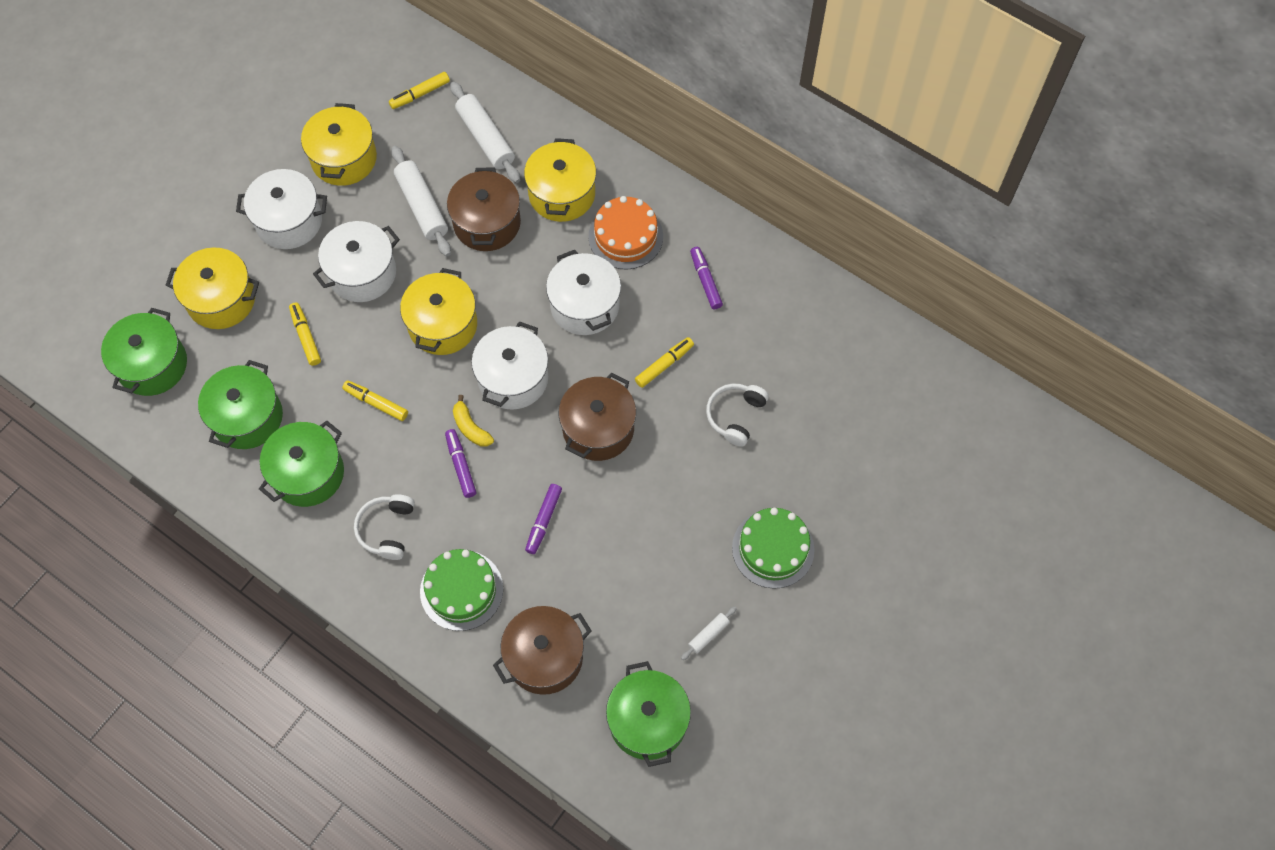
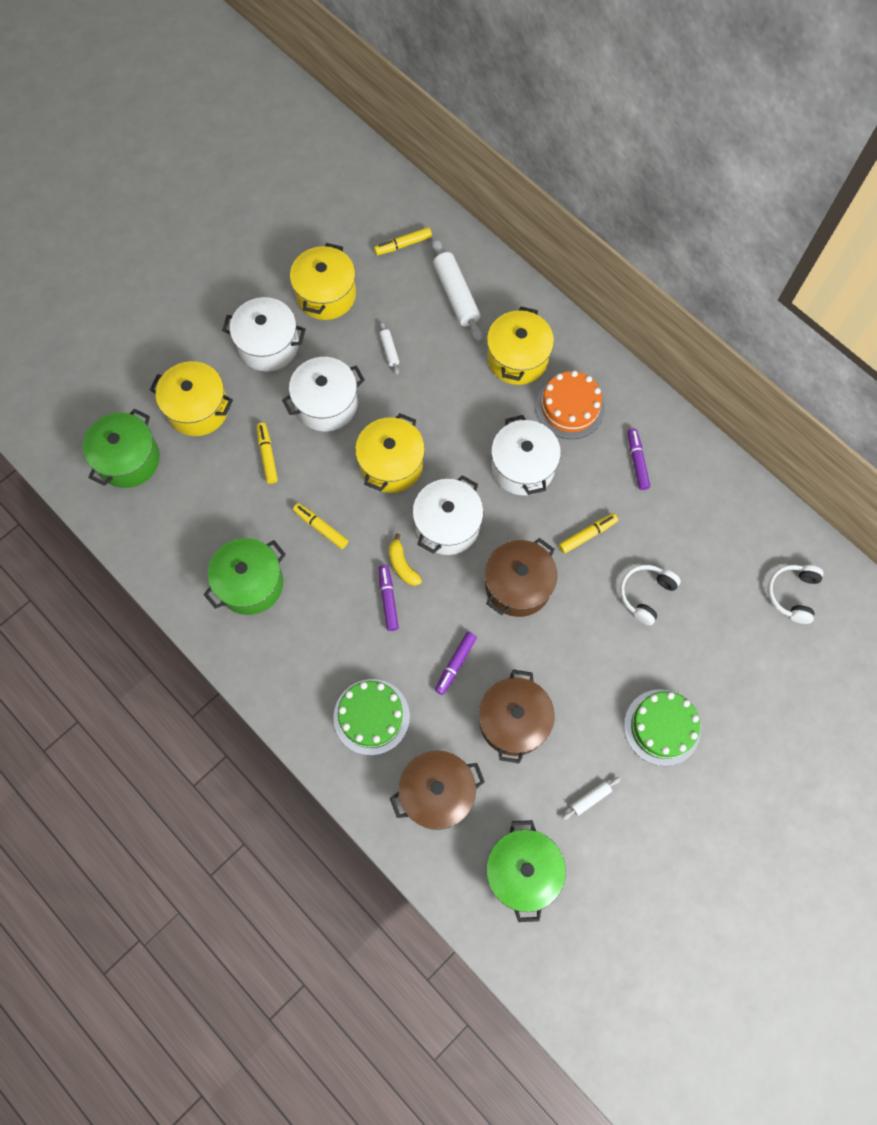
camera: 10 degrees right, 5 degrees up
green pot [198,360,283,449] -> none
white headphones [354,494,415,560] -> white headphones moved to [768,565,824,624]
white rolling pin [391,146,451,256] -> white rolling pin [380,321,399,375], size x0.48
brown pot [447,168,521,251] -> brown pot moved to [479,669,555,764]

